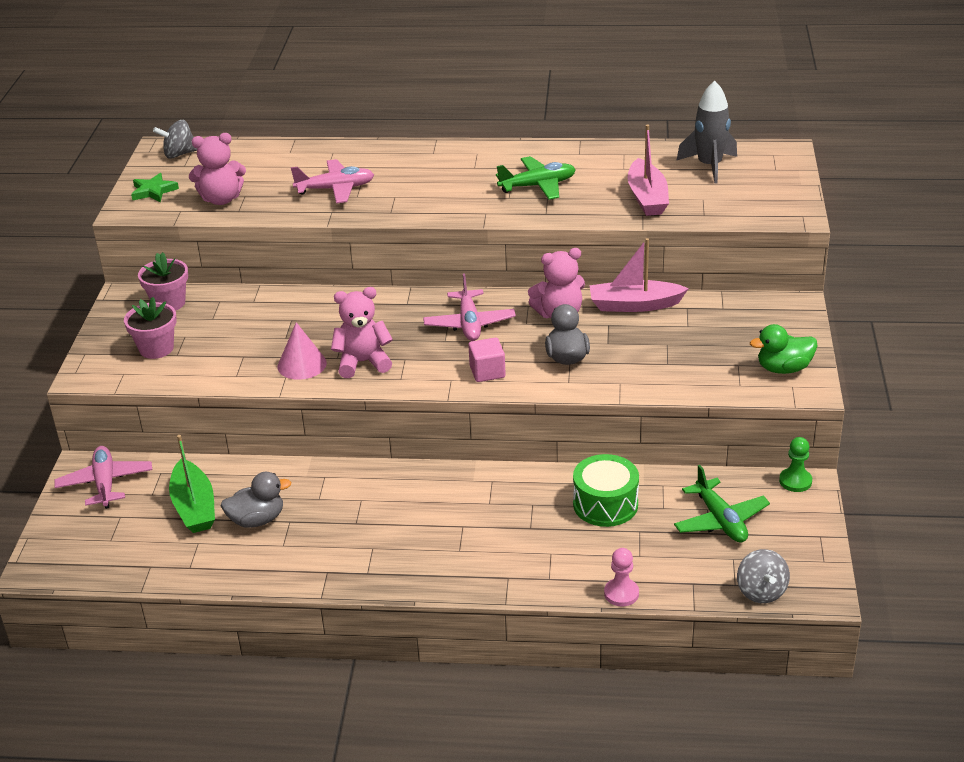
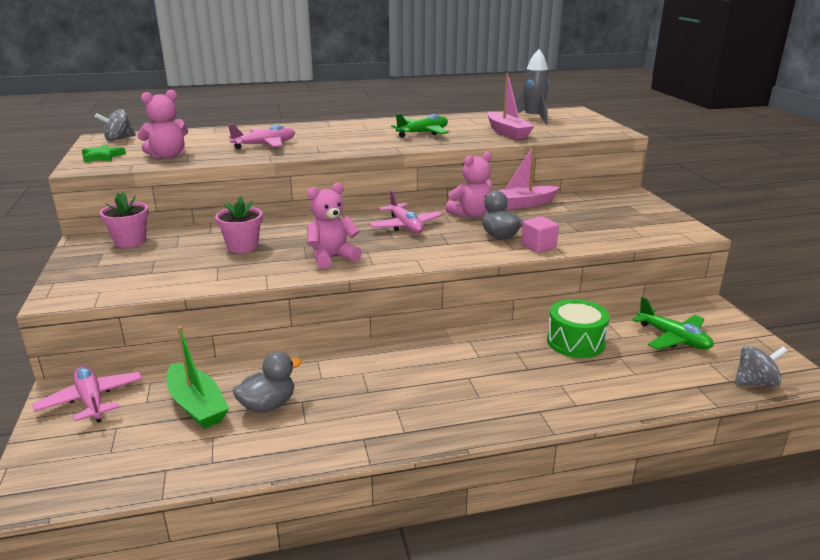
camera: 20 degrees left, 10 degrees down
pink flower pot [124,297,177,359] -> pink flower pot moved to [215,197,263,253]
pink cone [278,322,327,380] -> none
pink cube [468,337,506,382] -> pink cube moved to [521,216,559,253]
pink pawn [604,548,639,606] -> none
grey spinning top [737,549,790,603] -> grey spinning top turned 75 degrees counterclockwise [735,346,787,387]
green duck [750,324,817,374] -> none
green pawn [779,437,812,492] -> none

